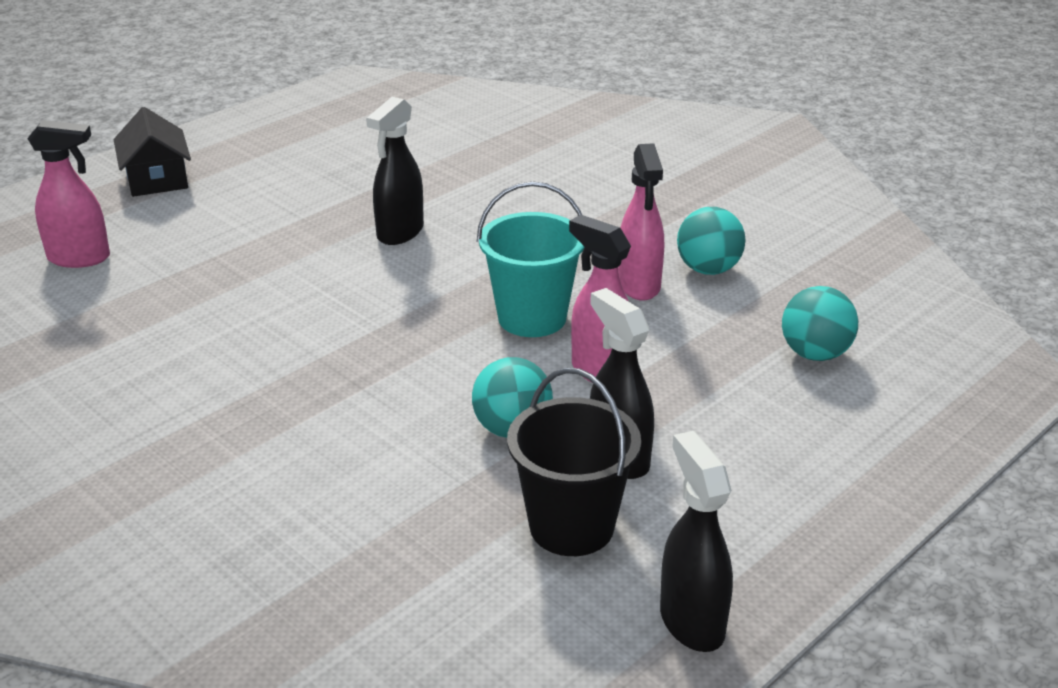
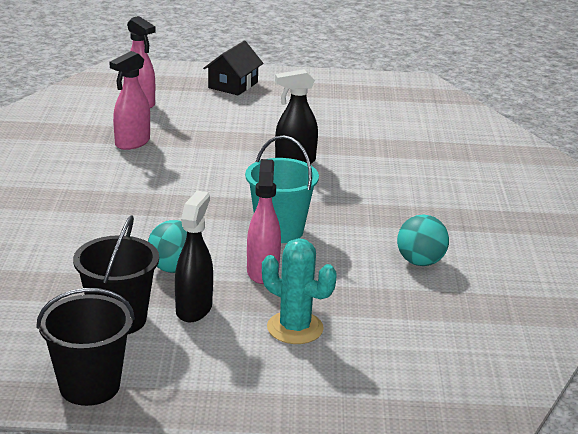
camera: 45 degrees right, 5 degrees down
pink spray bottle [618,143,664,301] -> pink spray bottle moved to [110,51,150,150]
black spray bottle [660,431,733,652] -> black bucket [36,288,135,406]
turquoise ball [782,286,858,361] -> none
none -> turquoise cactus [262,238,337,344]

